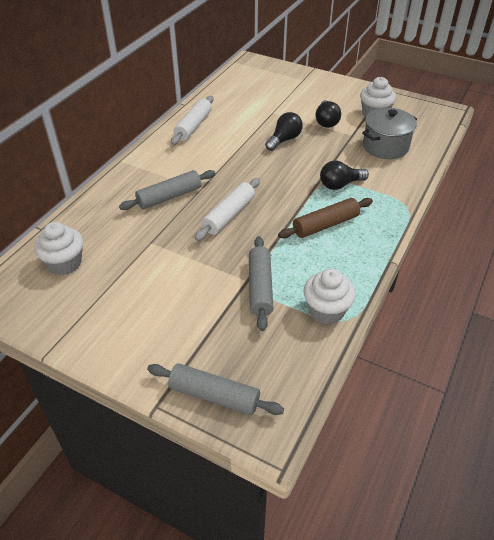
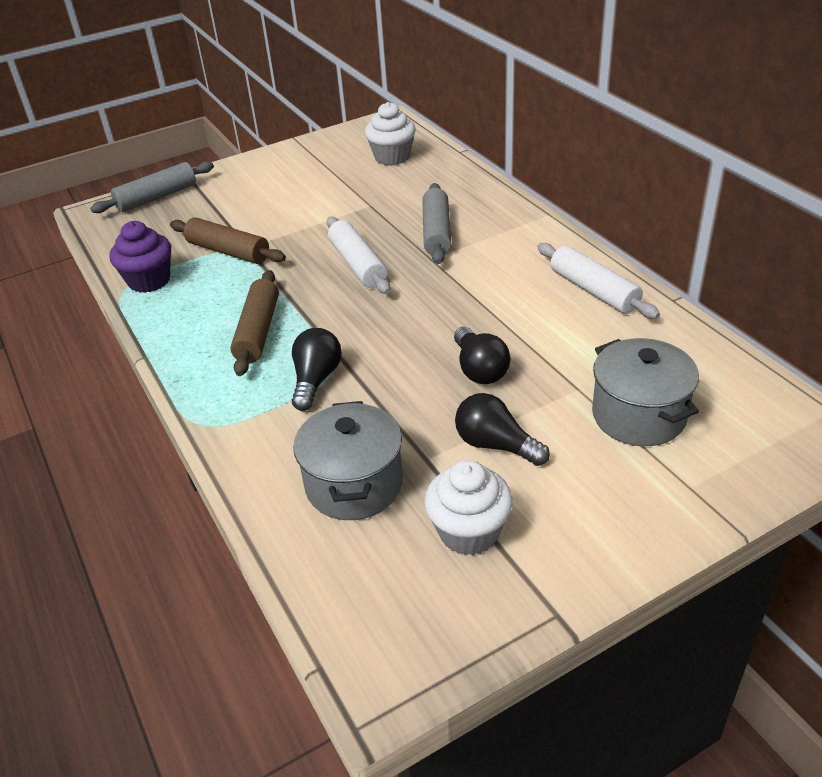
camera: 125 degrees right, 5 degrees down
grey rolling pin [249,236,273,331] -> brown rolling pin [170,217,286,264]
white cupcake [304,268,356,324] -> purple cupcake [110,221,171,293]
none -> grey pot [592,338,699,446]

